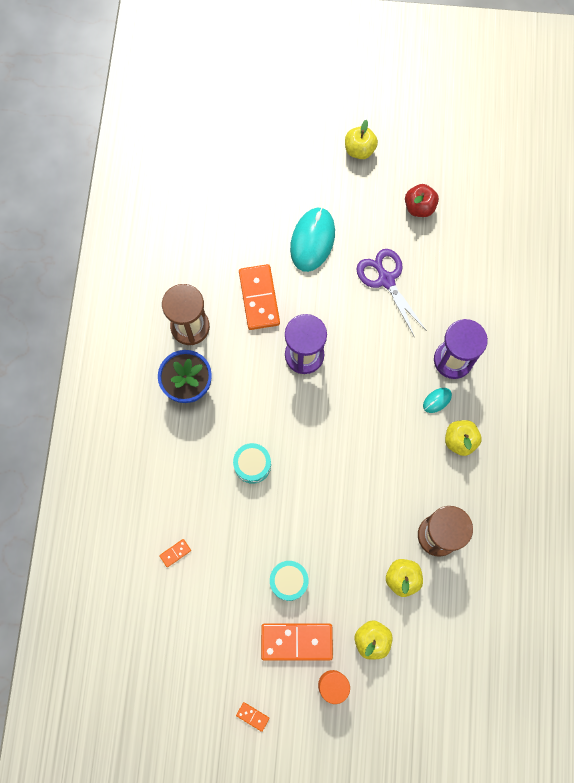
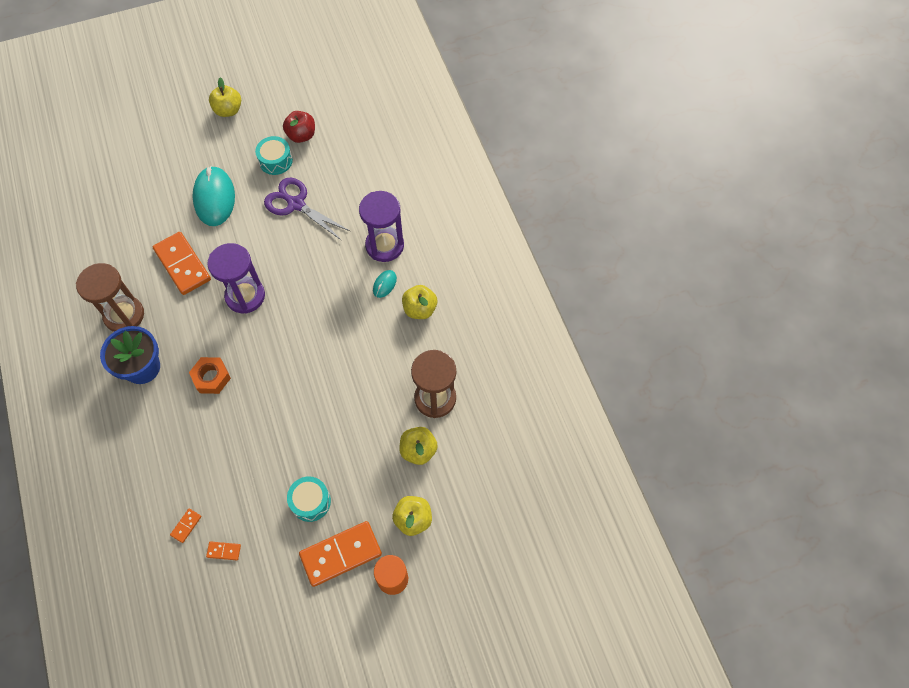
camera: 25 degrees left, 10 degrees down
turquoise drum [233,443,271,484] -> turquoise drum moved to [255,136,293,175]
orange domino [236,702,270,732] -> orange domino moved to [206,541,241,560]
none -> orange nut [189,357,231,394]

